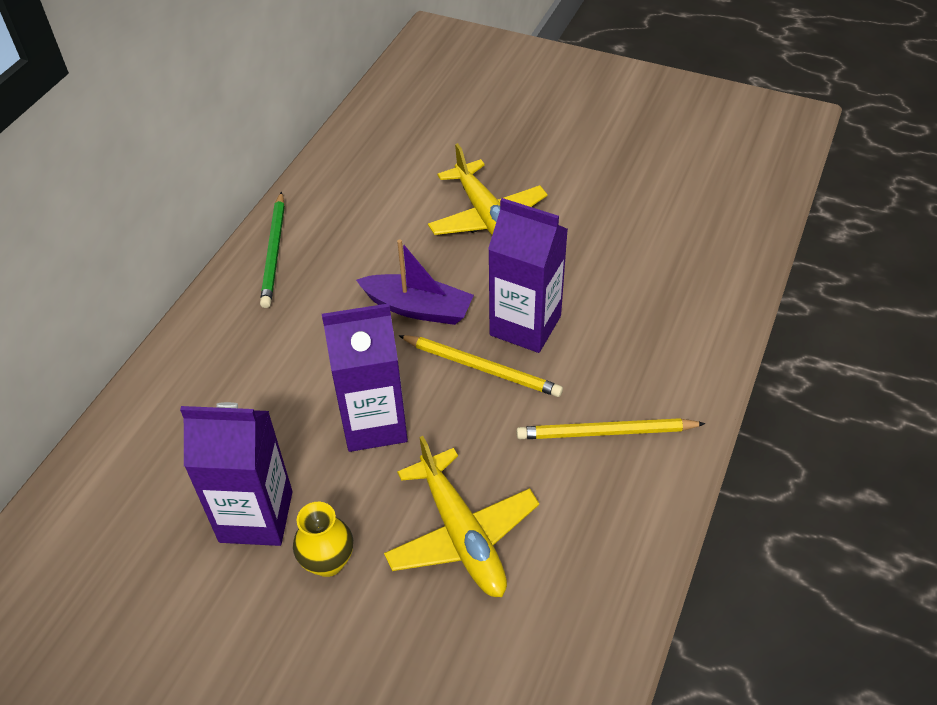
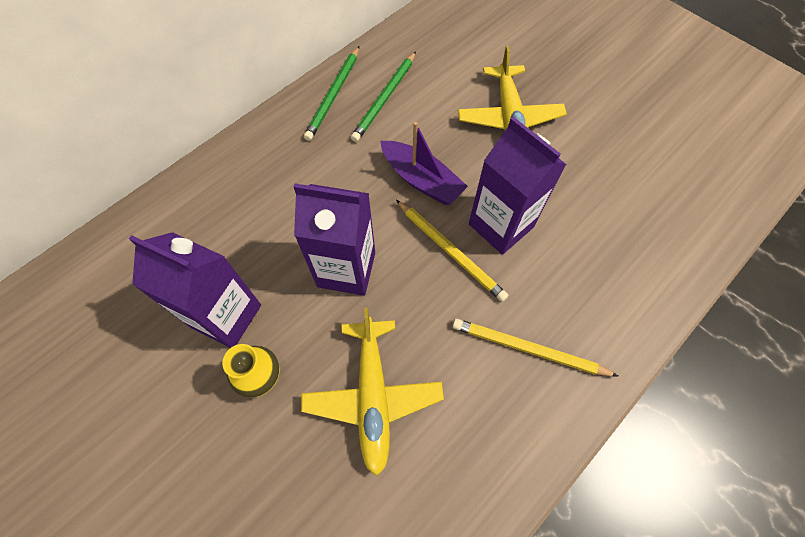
camera: 20 degrees right, 15 degrees up
none -> green pencil [351,51,416,142]

